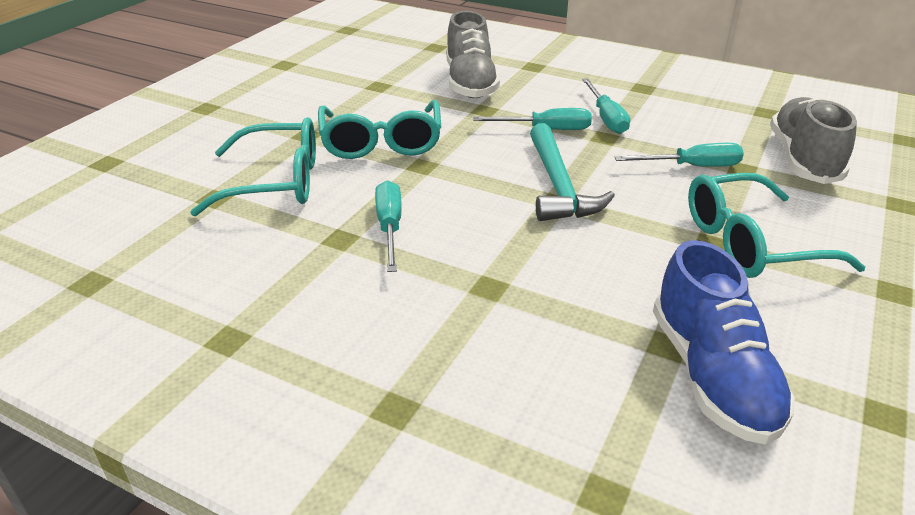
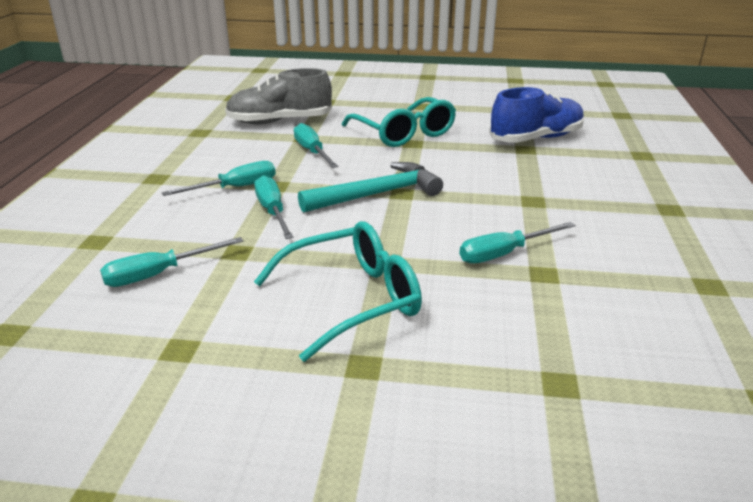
camera: 110 degrees left, 5 degrees down
turquoise glasses [190,117,316,216] -> none
grey shoe [446,11,500,98] -> turquoise screwdriver [100,237,243,287]

